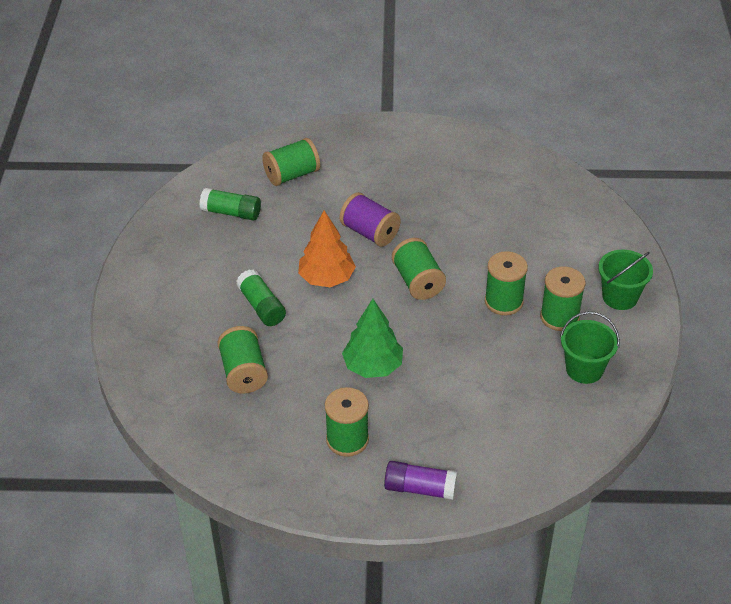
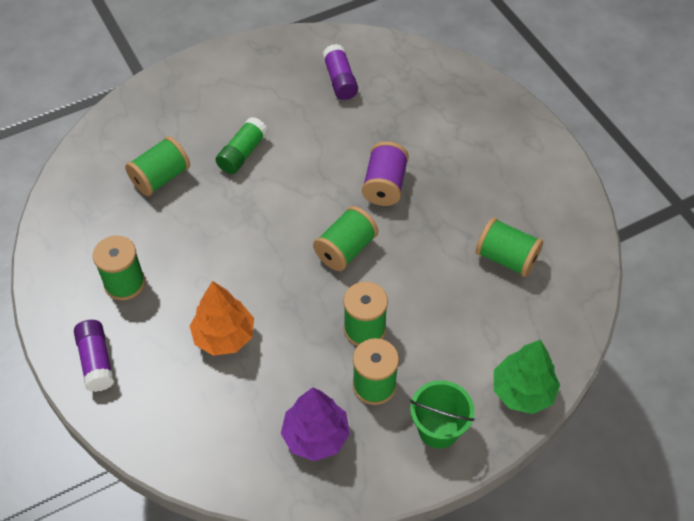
camera: 60 degrees right, 10 degrees up
green glue stick [199,188,261,221] -> purple glue stick [323,44,358,100]
green spool [262,138,320,186] -> green spool moved to [476,217,543,277]
orange tree [298,210,356,287] -> orange tree moved to [190,281,254,356]
green tree [342,299,403,378] -> green tree moved to [494,340,560,414]
green bucket [560,311,620,384] -> purple tree [281,388,350,461]

